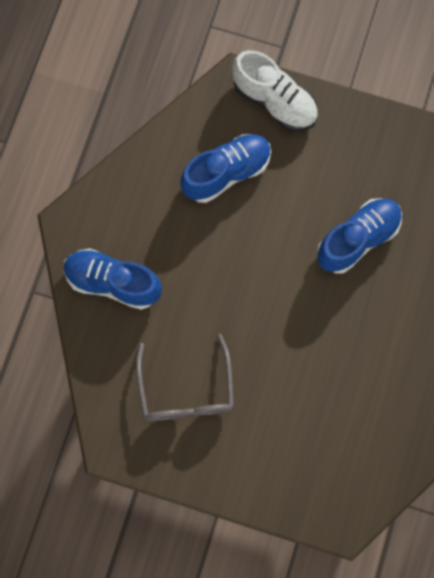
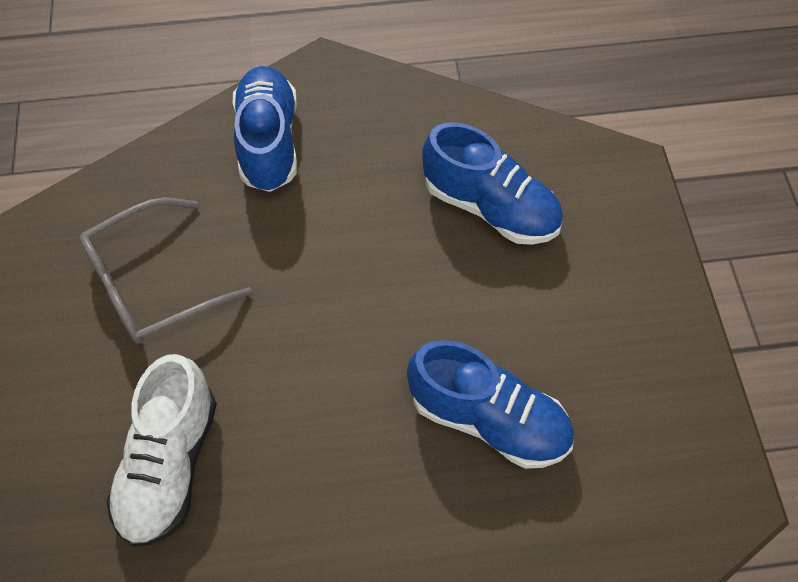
camera: 65 degrees right, 15 degrees down
white shoe [232,50,318,131] -> white shoe moved to [107,354,217,547]

